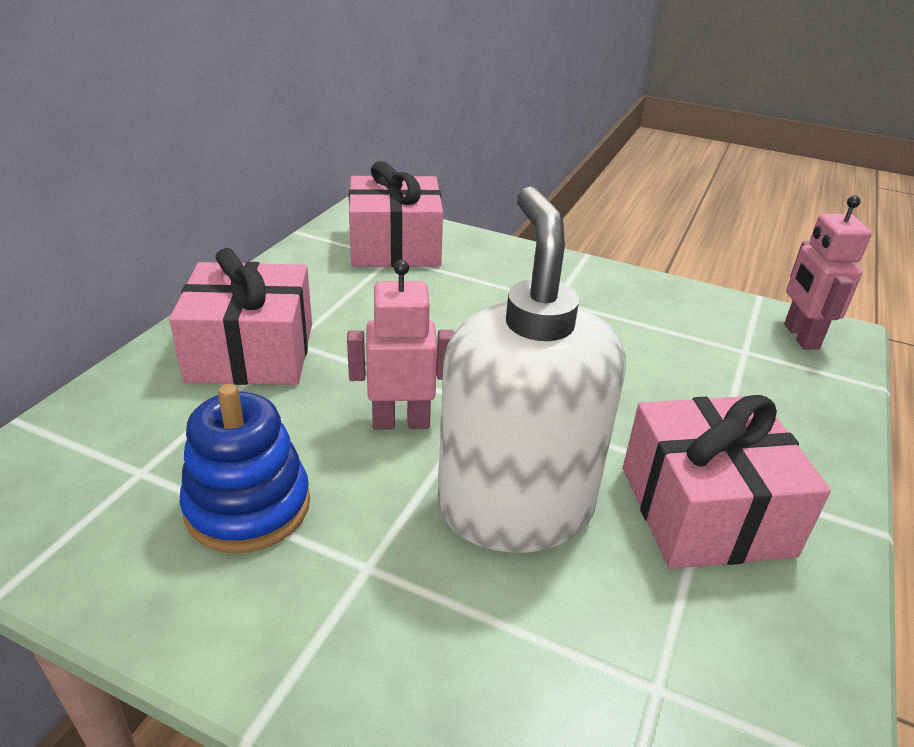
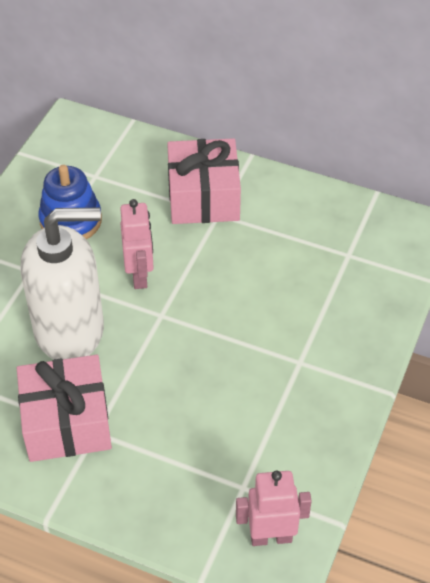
camera: 90 degrees right, 15 degrees up
pink gift [349,161,443,267] -> none

